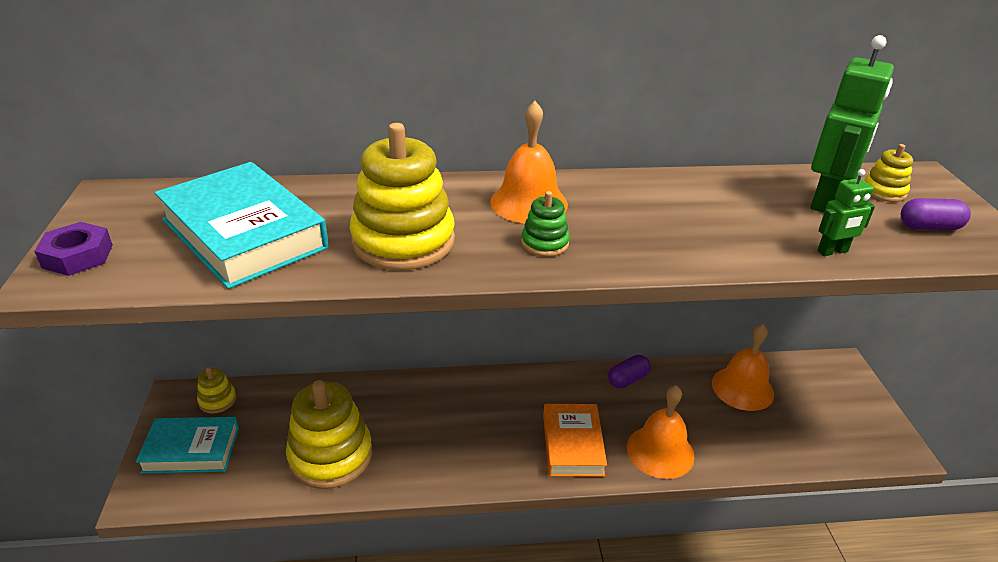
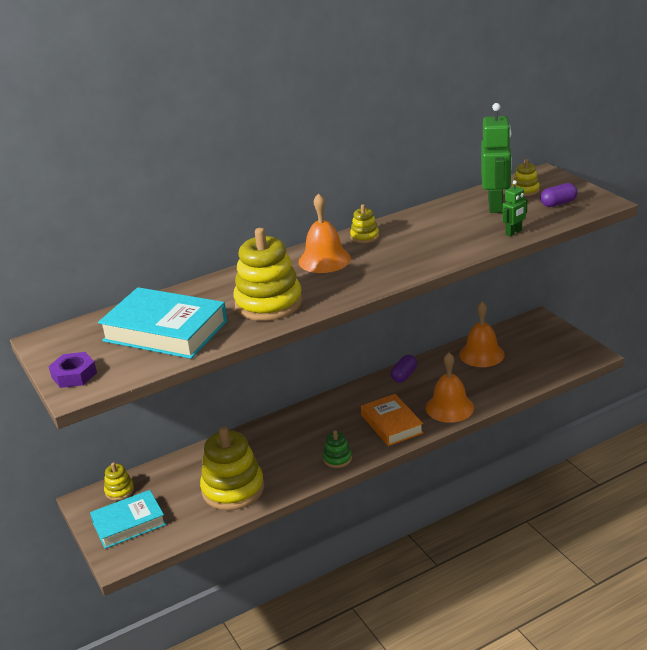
camera: 20 degrees left, 5 degrees down
green stacking toy [521,191,570,257] -> green stacking toy moved to [323,430,352,468]
none -> yellow stacking toy [350,204,379,243]

